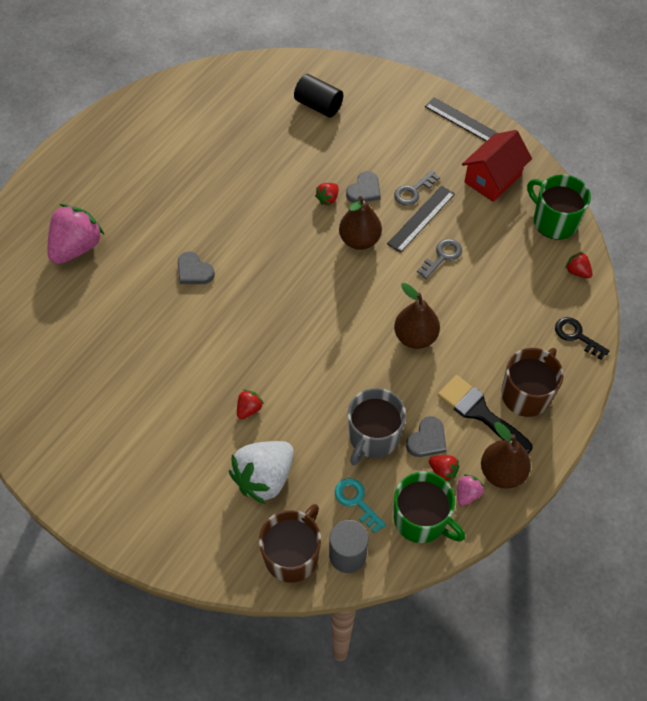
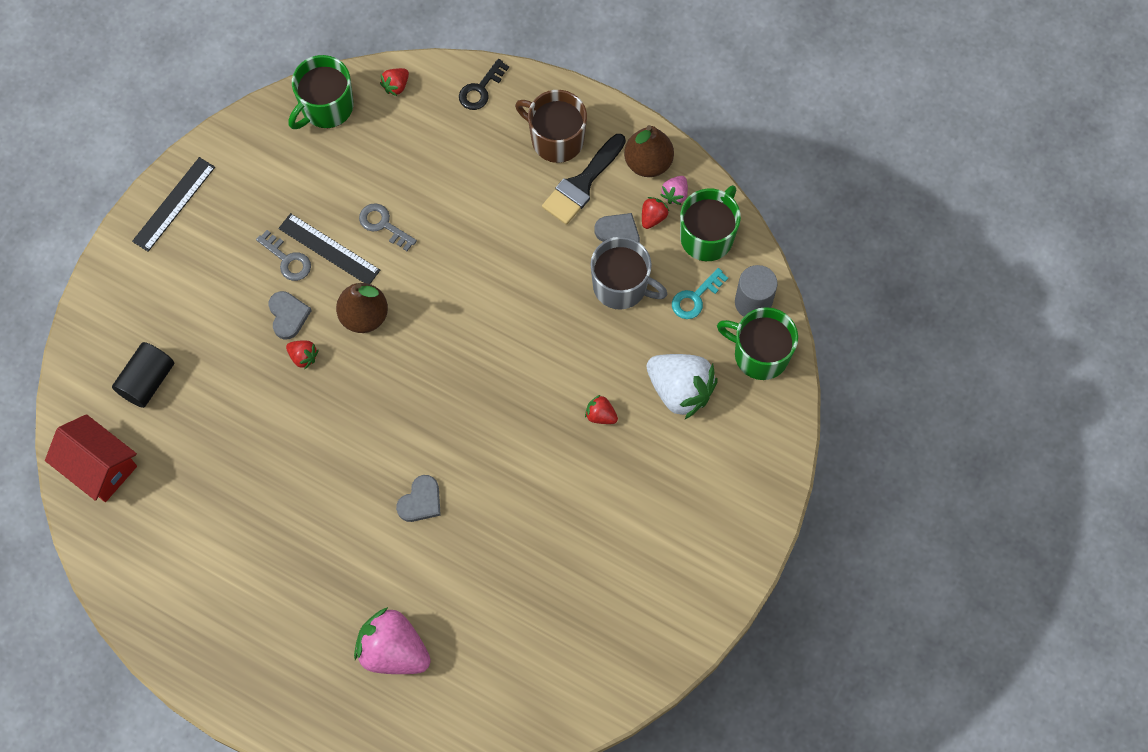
camera: 95 degrees left, 10 degrees up
brown mug [259,504,321,583] -> green mug [717,307,798,380]
grey heart [346,171,381,203] -> grey heart turned 45 degrees clockwise [268,291,312,340]
brown pear [394,283,440,349] -> none
pink strawberry [457,474,484,506] -> pink strawberry turned 90 degrees counterclockwise [660,176,688,205]
red house [462,130,532,202] -> red house moved to [45,414,137,502]

